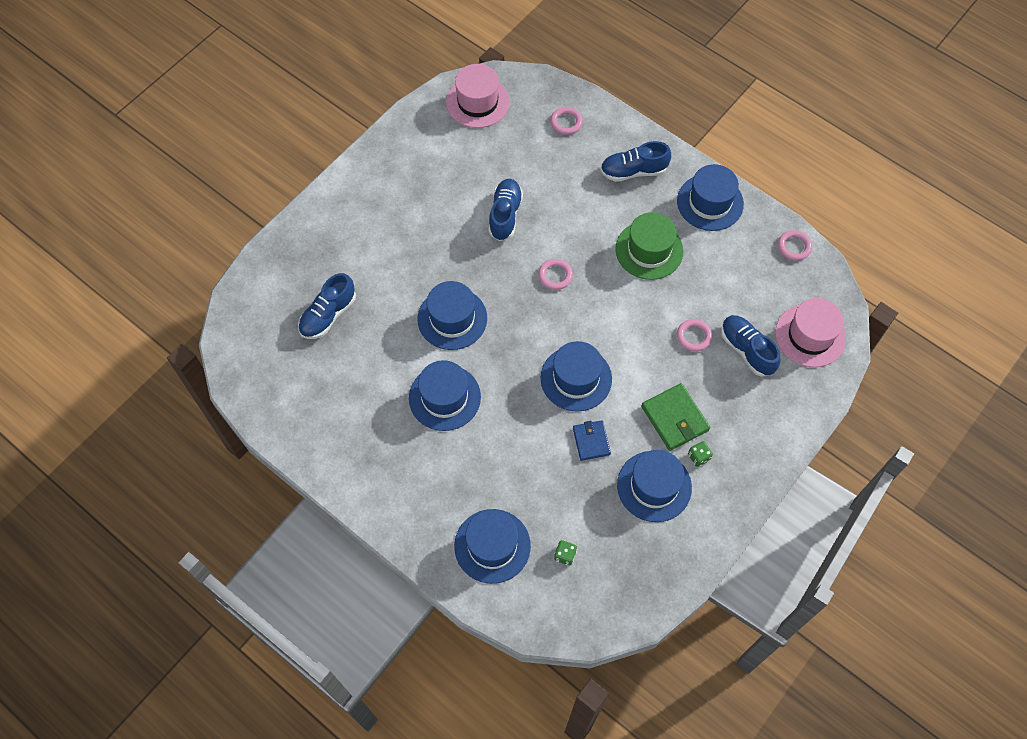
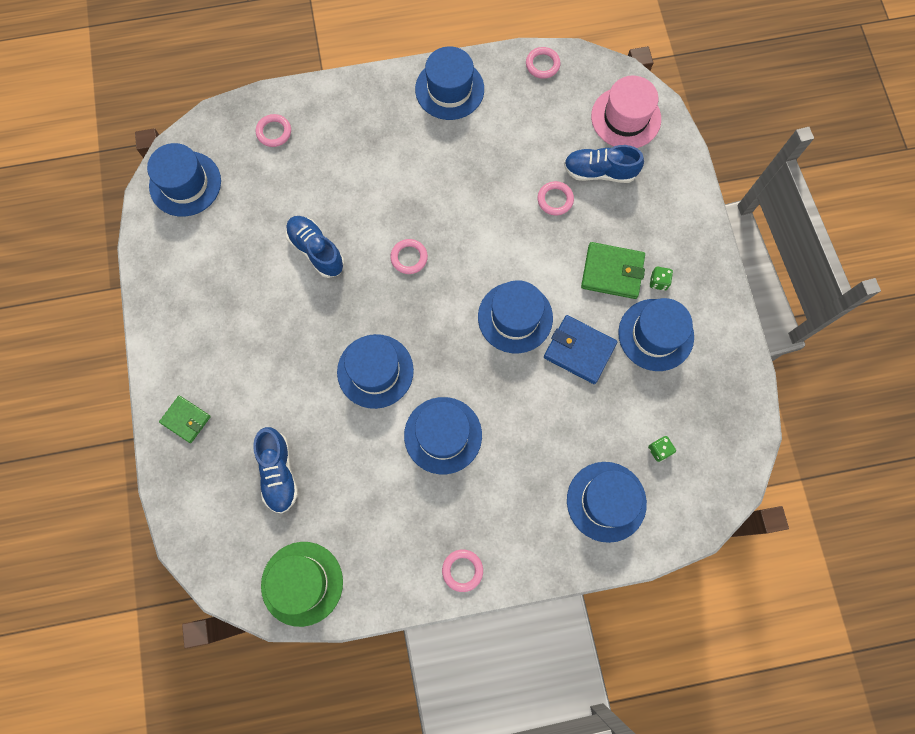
camera: 50 degrees left, 10 degrees up
pink hat [446,64,510,128] -> blue hat [147,143,221,217]
blue wallet [573,420,611,461] -> blue wallet [544,315,617,384], size x1.53
blue shoe [600,141,671,182] -> none
green hat [615,212,683,280] -> green hat moved to [261,542,343,627]
none -> green wallet [159,395,211,443]
none -> pink ring [442,550,483,592]

